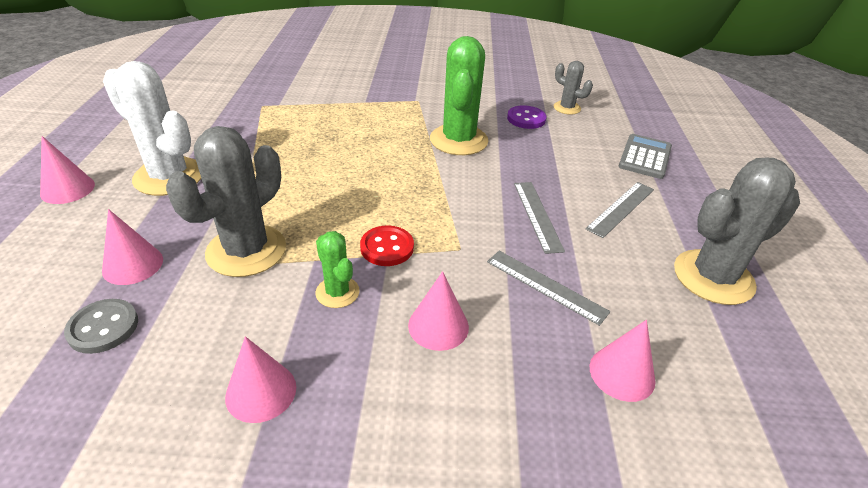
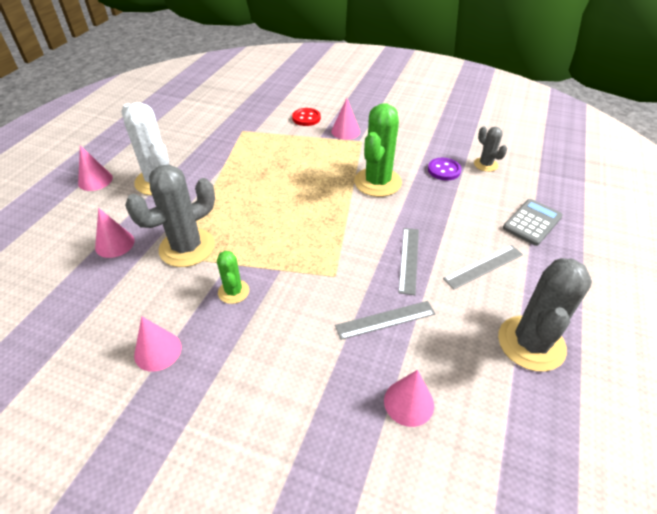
camera: 20 degrees right, 5 degrees up
grey button [64,299,138,354] -> none
red button [360,226,414,266] -> red button moved to [292,108,321,126]
pink cone [408,271,469,351] -> pink cone moved to [331,98,360,140]
grey ruler [487,251,610,326] -> grey ruler turned 75 degrees counterclockwise [335,301,435,340]
grey cactus [674,158,800,305] -> grey cactus turned 60 degrees counterclockwise [498,258,592,372]

